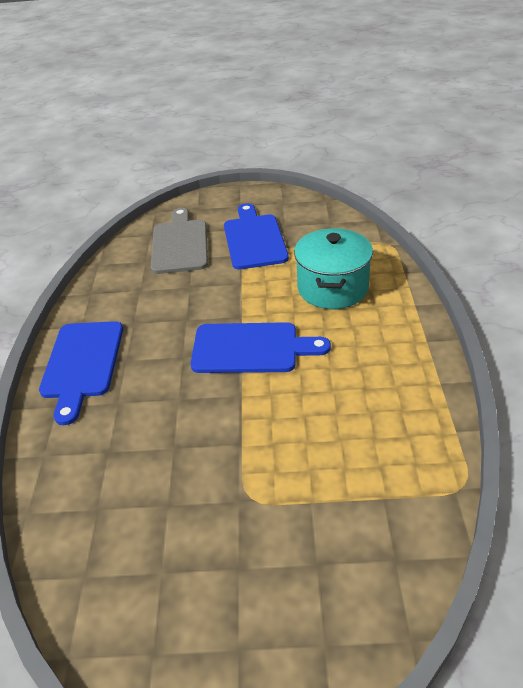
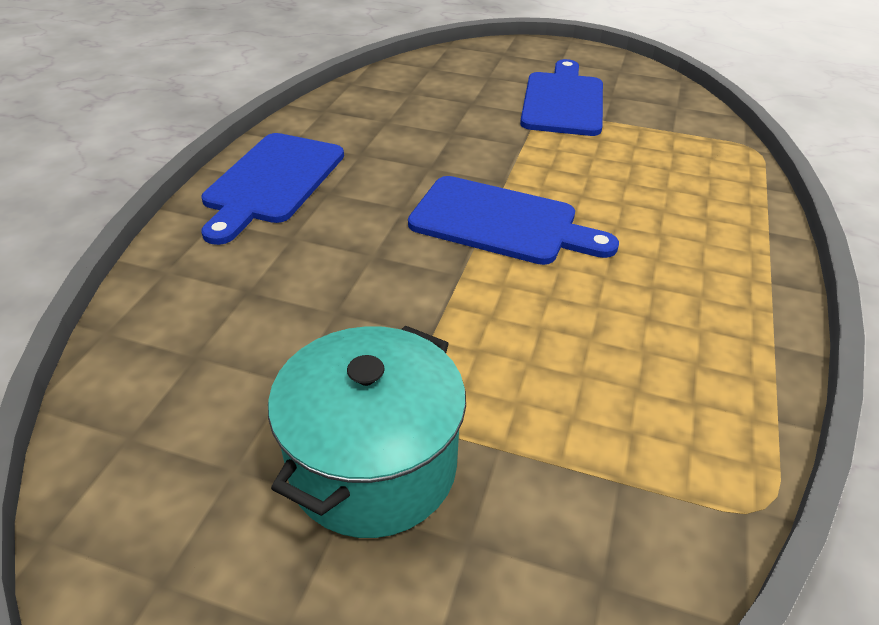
camera: 15 degrees right, 0 degrees up
grey cutting board [151,208,208,274] -> none
turquoise pot [294,228,373,309] -> turquoise pot moved to [268,325,466,538]

